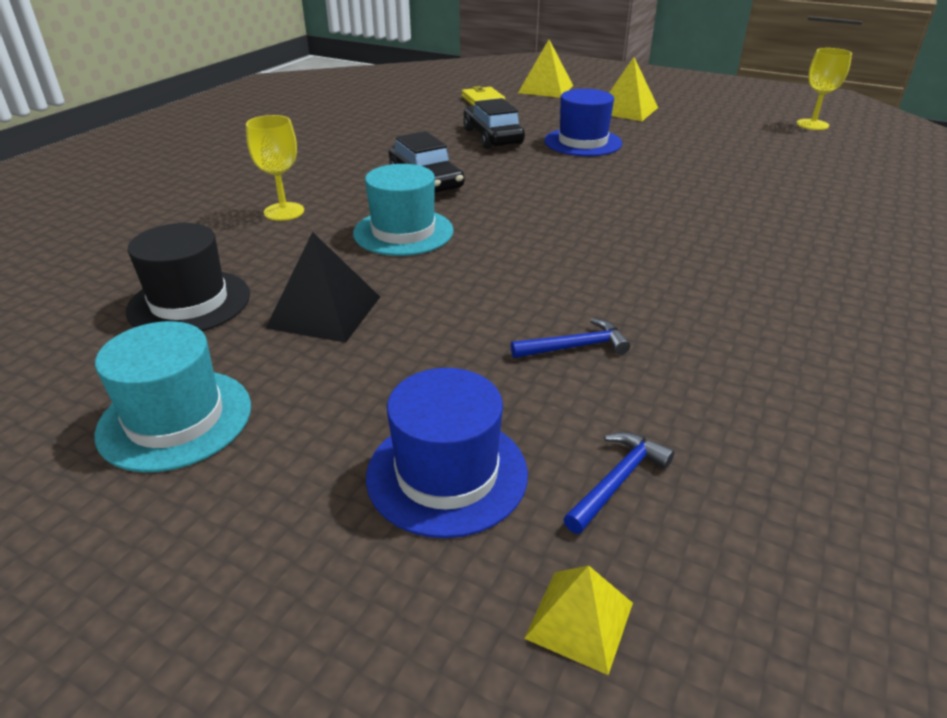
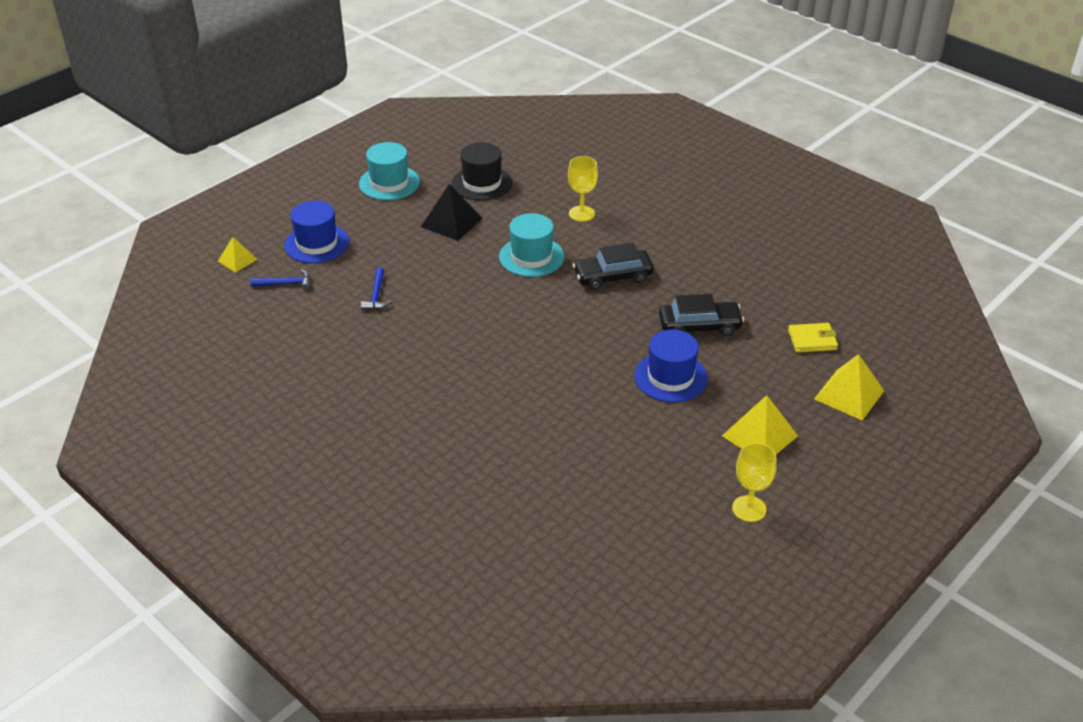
camera: 105 degrees right, 5 degrees up
blue hammer [564,432,675,534] -> blue hammer turned 60 degrees counterclockwise [250,269,311,290]
yellow goblet [797,48,852,130] -> yellow goblet moved to [732,443,777,522]

